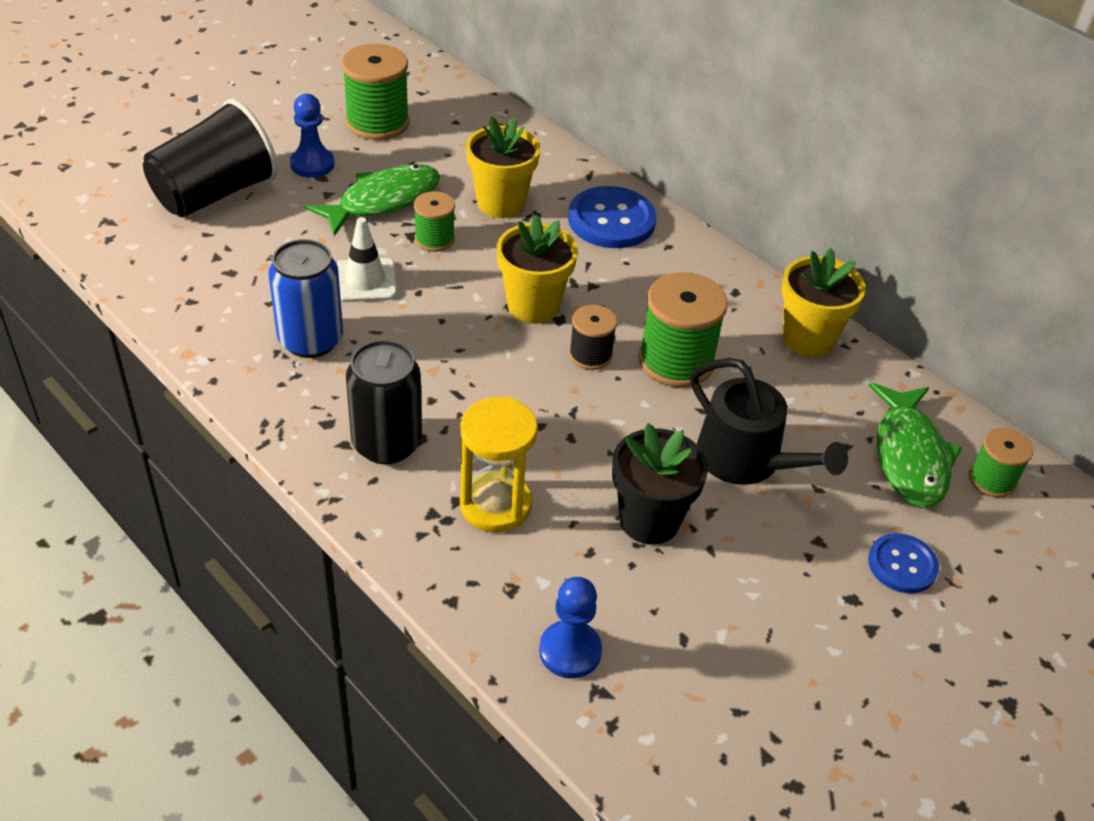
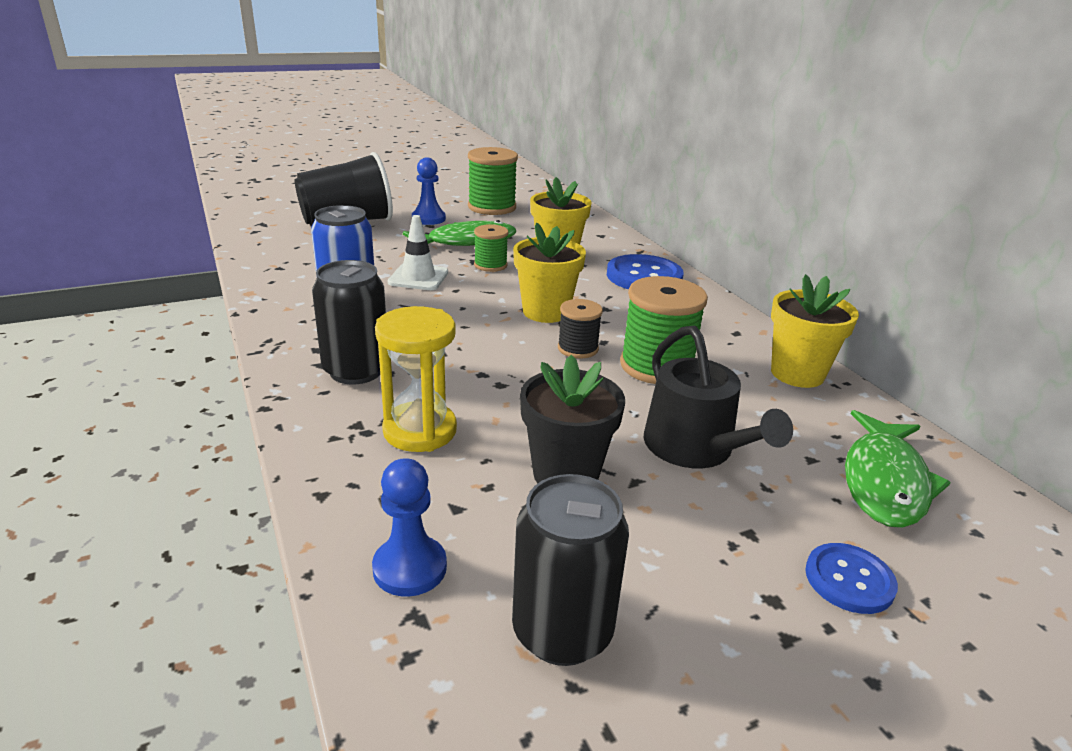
camera: 20 degrees right, 15 degrees down
green spool [969,428,1033,498] -> none
none -> black can [512,474,629,666]

